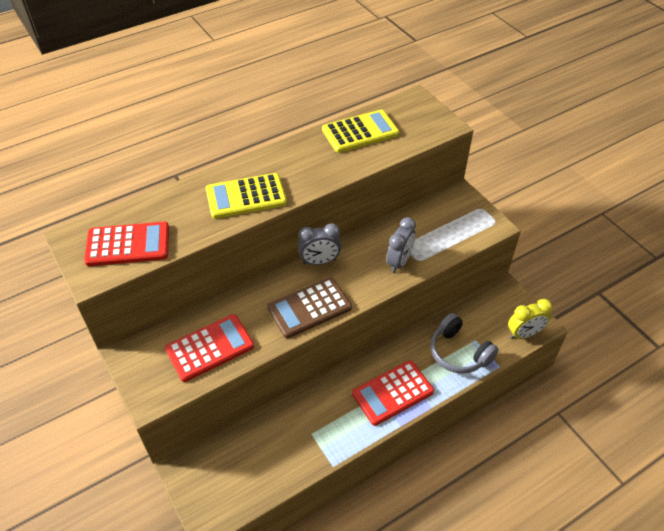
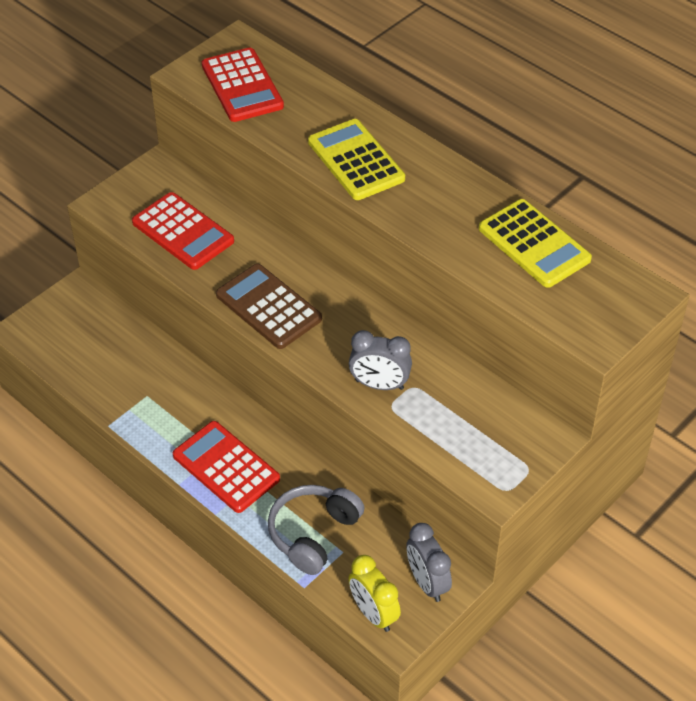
camera: 75 degrees right, 0 degrees up
grey clock [298,223,341,265] -> grey clock moved to [406,523,452,602]

